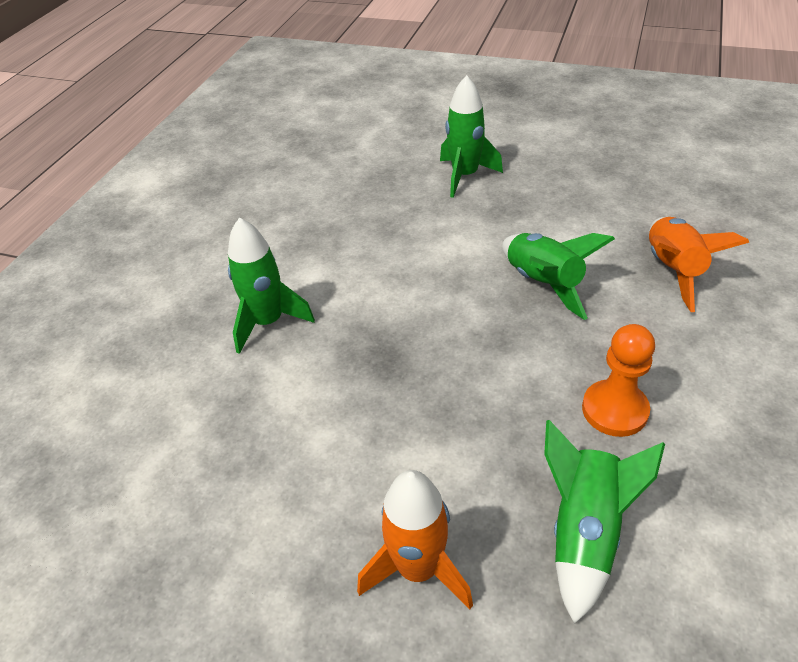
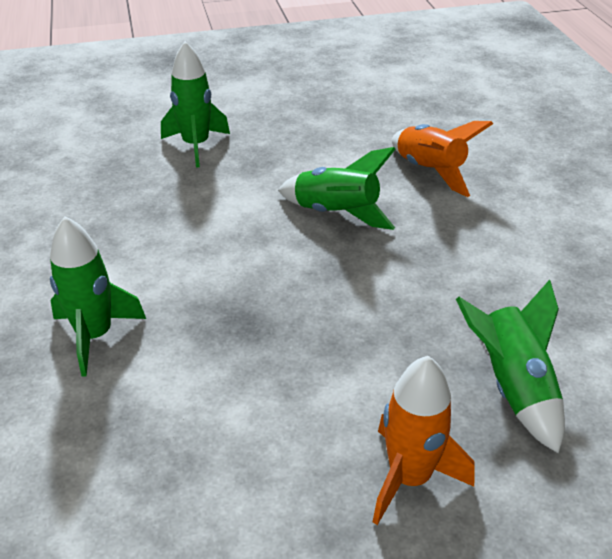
camera: 35 degrees left, 5 degrees down
orange pawn [582,324,655,437] -> none

